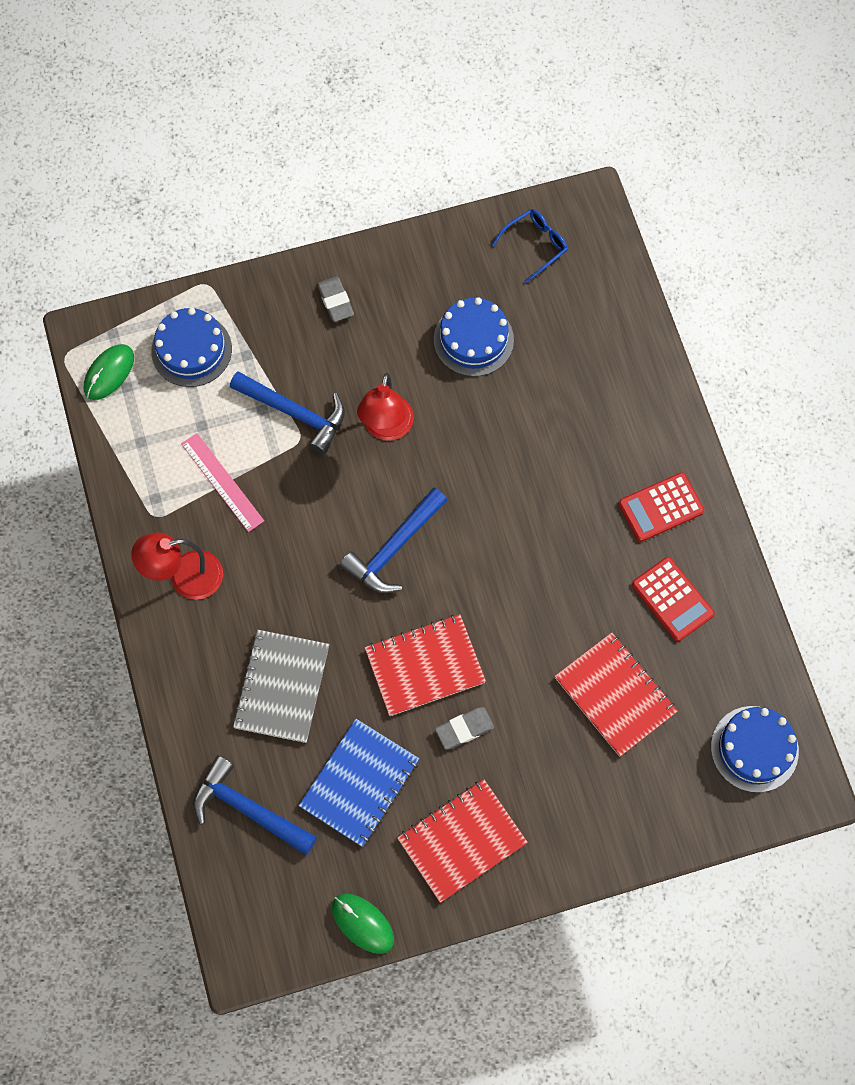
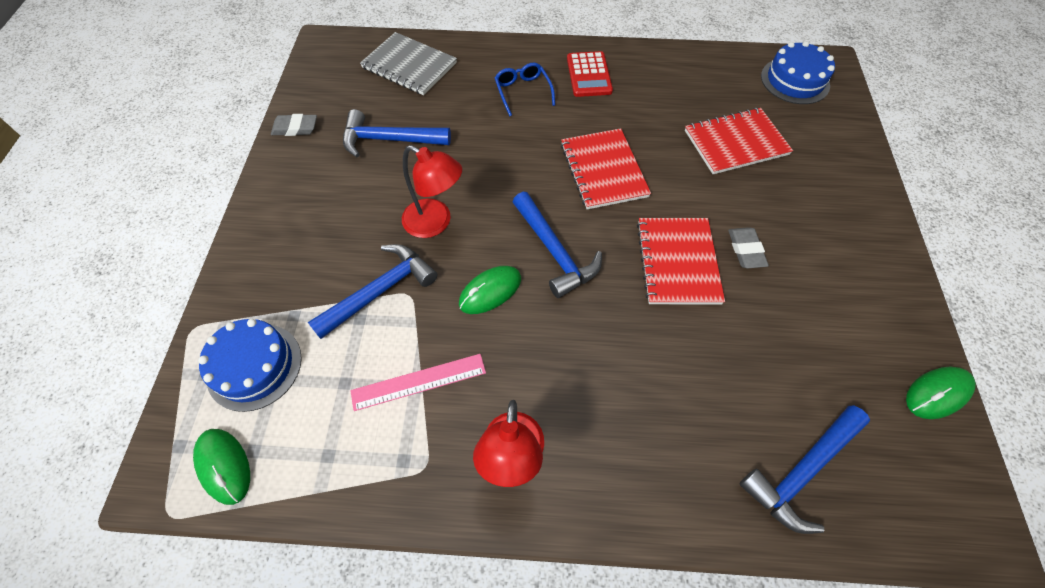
camera: 70 degrees left, 10 degrees down
grey notebook [233,630,330,743] -> grey notebook moved to [360,32,457,95]
blue notebook [298,719,419,847] -> none
grey eraser [317,277,354,322] -> grey eraser moved to [271,114,317,136]
red notebook [397,779,528,903] -> red notebook moved to [561,128,651,209]
blue cake [434,297,514,377] -> blue hammer [343,109,451,157]
blue glasses [492,209,568,283] -> blue glasses moved to [495,62,555,116]
red calculator [632,557,715,641] -> none
none -> green mouse [459,266,521,314]

